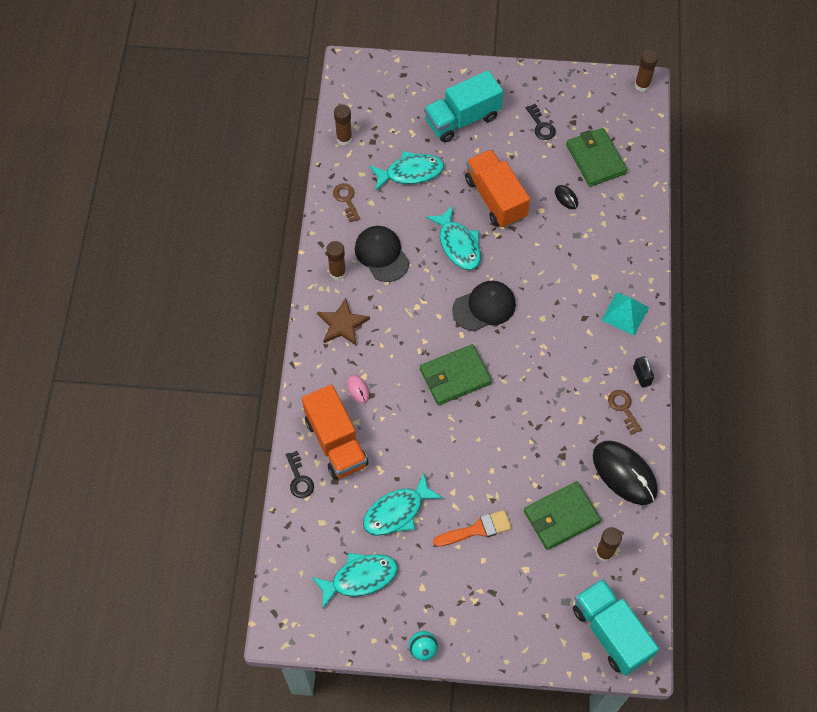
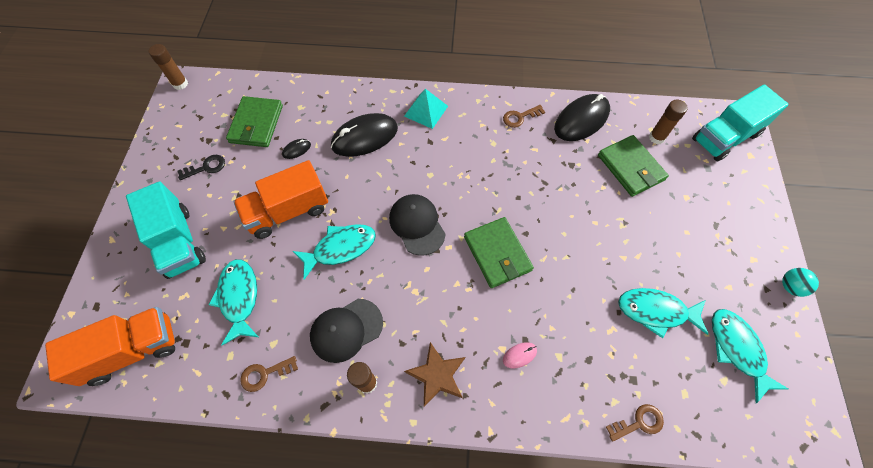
camera: 90 degrees left, 0 degrees up
black key [286,451,314,498] -> brown key [606,404,664,442]
orange truck [302,384,368,479] -> orange truck moved to [45,307,175,386]
brown glue stick [334,104,352,146] -> none
turquoise fish [363,472,443,536] -> turquoise fish turned 135 degrees clockwise [618,288,708,338]
orange brush [433,510,512,547] -> none
green wallet [566,128,627,187] -> green wallet turned 60 degrees counterclockwise [226,96,283,147]
black padlock [633,356,654,387] -> none
none -> black mouse [331,113,398,157]

